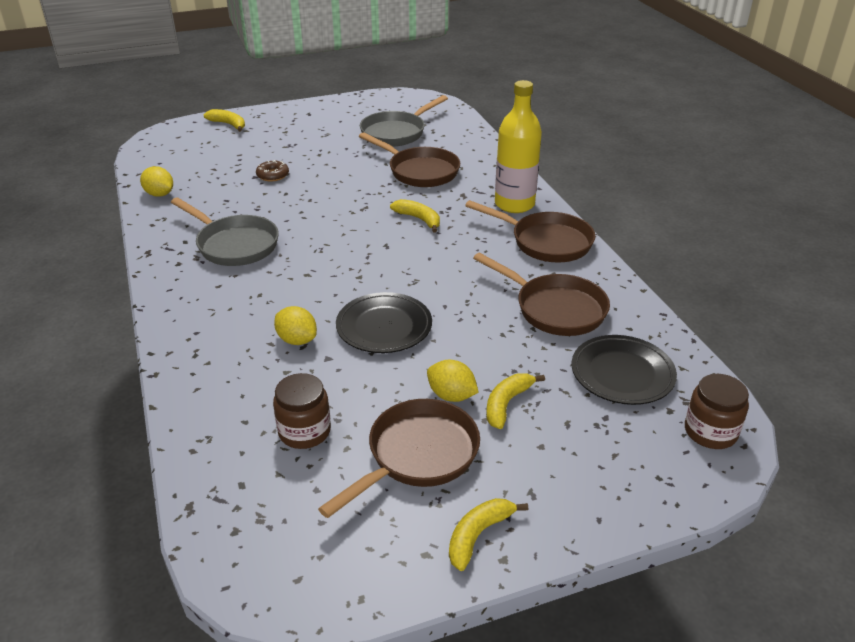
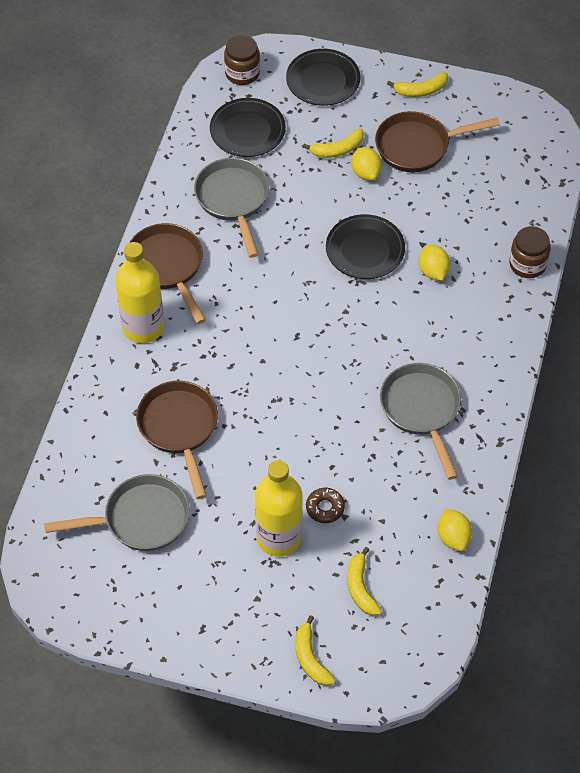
camera: 145 degrees left, 20 degrees up
brown jar [273,373,331,449] -> brown jar moved to [509,226,551,278]
yellow banana [390,199,440,233] -> yellow banana moved to [347,547,382,616]
brown pan [473,253,610,336] -> grey pan [194,158,269,258]
none -> yellow bottle [255,460,303,557]
none -> black plate [286,49,361,106]

